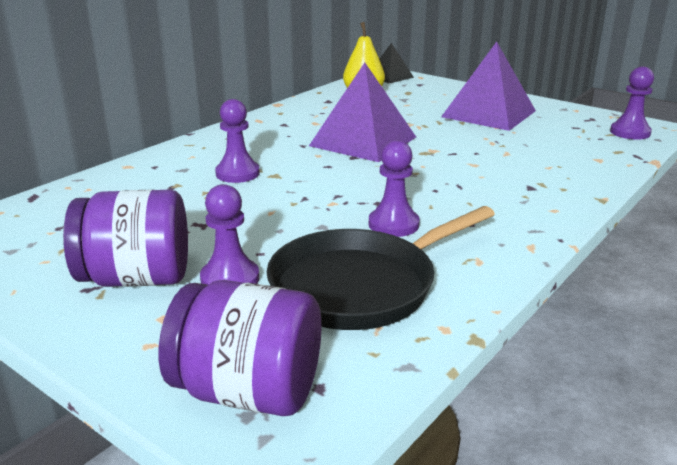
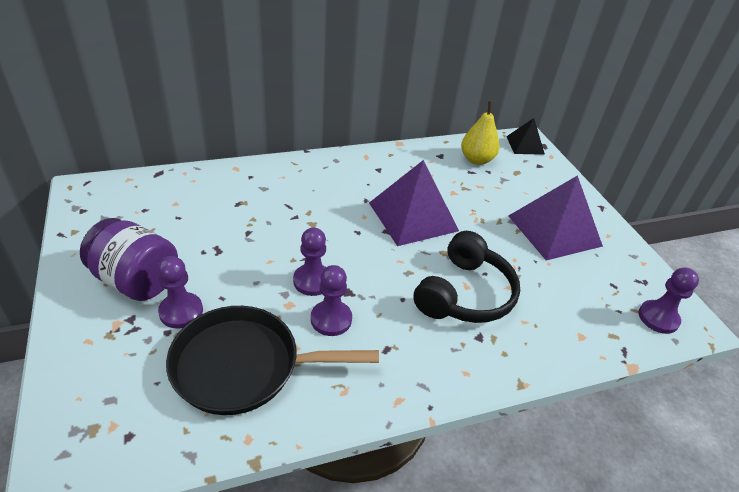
camera: 30 degrees right, 15 degrees up
purple jar [159,280,321,416] -> none
purple pawn [215,99,260,183] -> purple pawn moved to [293,228,326,296]
none -> black headphones [413,231,520,323]

